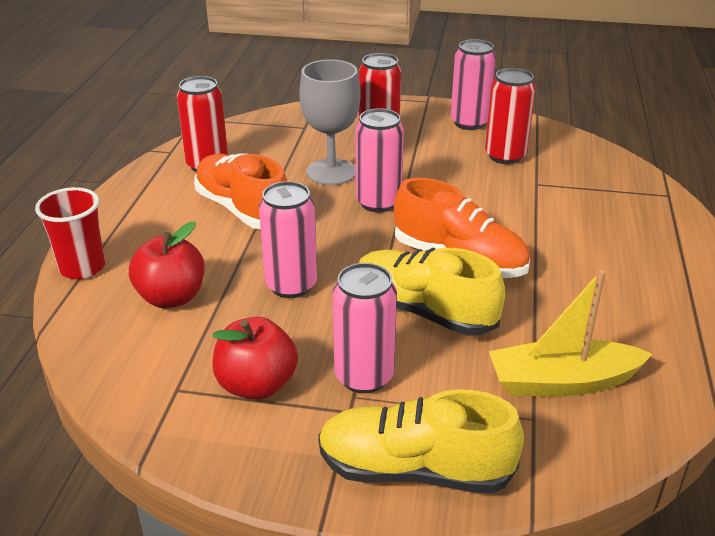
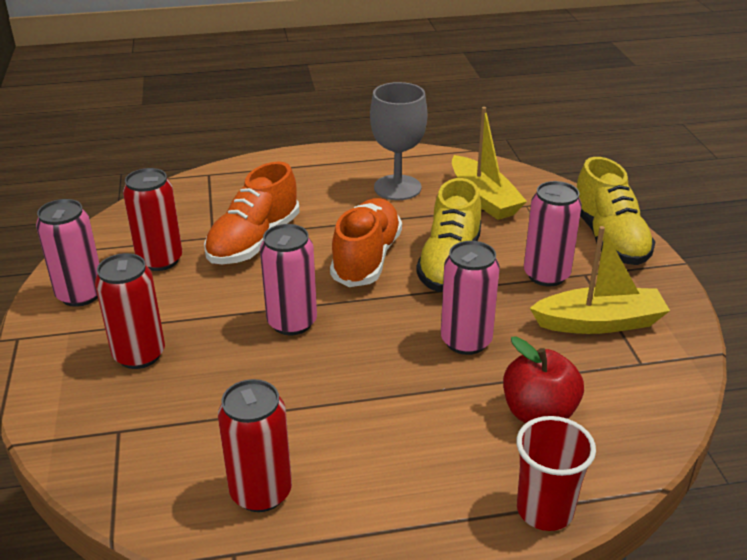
camera: 110 degrees left, 0 degrees up
orange shoe [194,154,287,229] -> orange shoe moved to [204,161,300,264]
red apple [212,317,298,400] -> yellow boat [530,226,670,334]
grey goblet [299,60,361,185] -> grey goblet moved to [370,82,427,200]

